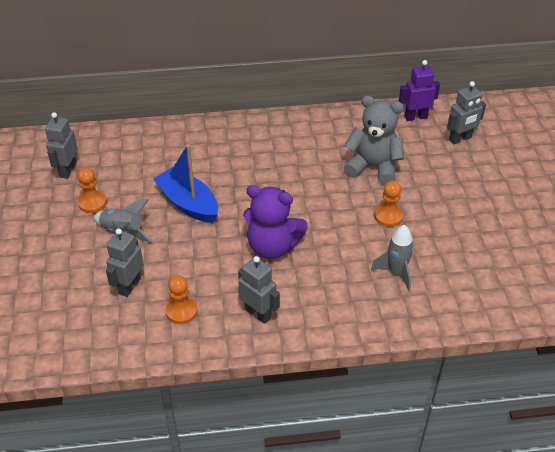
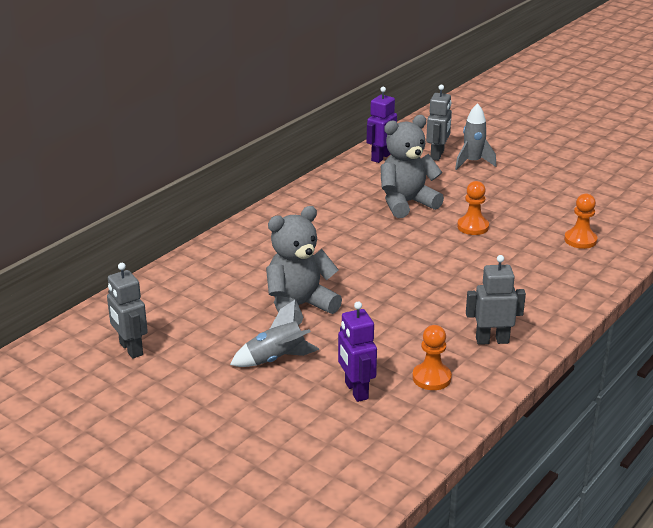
camera: 45 degrees left, 15 degrees down
orange pawn [77,167,107,213] -> orange pawn moved to [564,194,597,249]
grey robot [106,228,144,297] -> purple robot [338,302,377,402]
blue boat [154,144,218,223] -> grey teddy bear [266,206,342,325]
purple teddy bear [243,185,308,259] -> none
grey rocket [371,225,414,291] -> grey rocket moved to [455,103,496,170]

